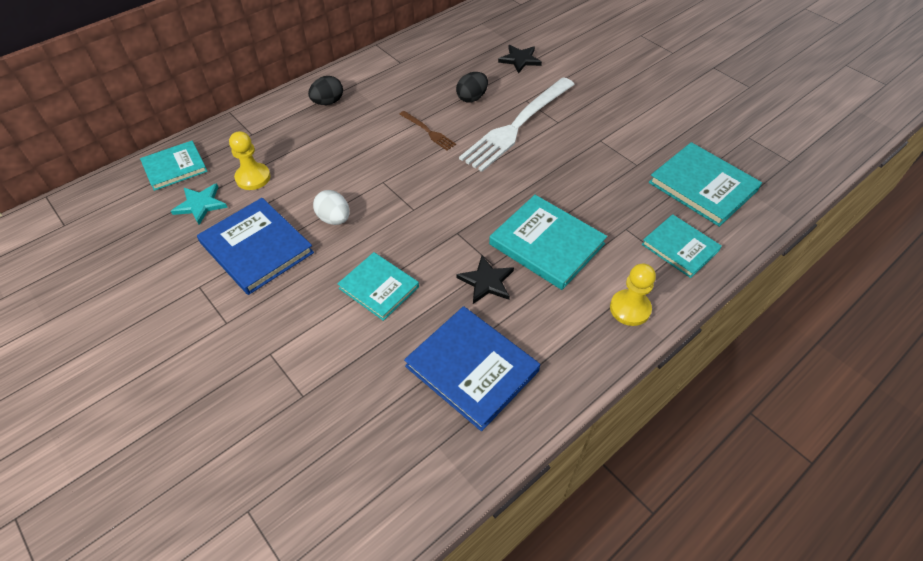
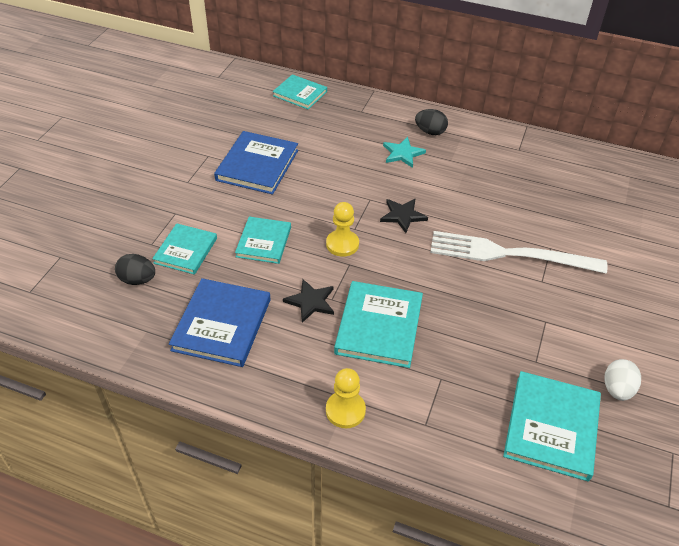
camera: 60 degrees right, 5 degrees down
turquoise star [171,183,228,225] -> turquoise star moved to [383,137,426,168]
yellow pawn [229,131,271,190] -> yellow pawn moved to [326,202,359,257]
white egg [313,190,350,225] -> white egg moved to [604,359,641,401]
brown fork [399,111,456,151] -> none
black egg [456,72,488,103] -> black egg moved to [115,254,155,285]
black star [498,45,542,73] -> black star moved to [380,198,428,233]
turquoise book [642,214,722,278] -> turquoise book moved to [152,223,217,275]

